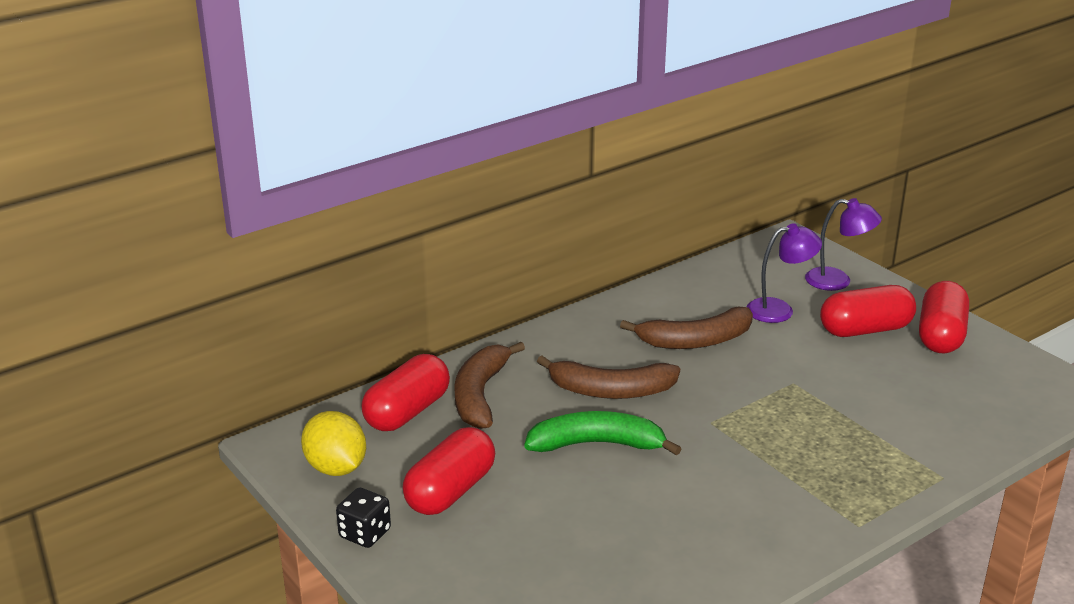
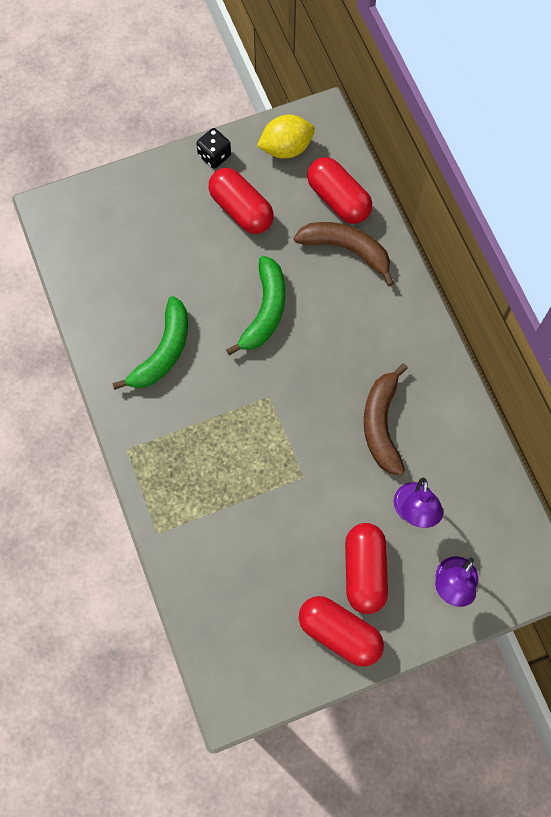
camera: 105 degrees right, 40 degrees up
brown banana [537,356,680,399] -> none
none -> green banana [112,296,188,390]

